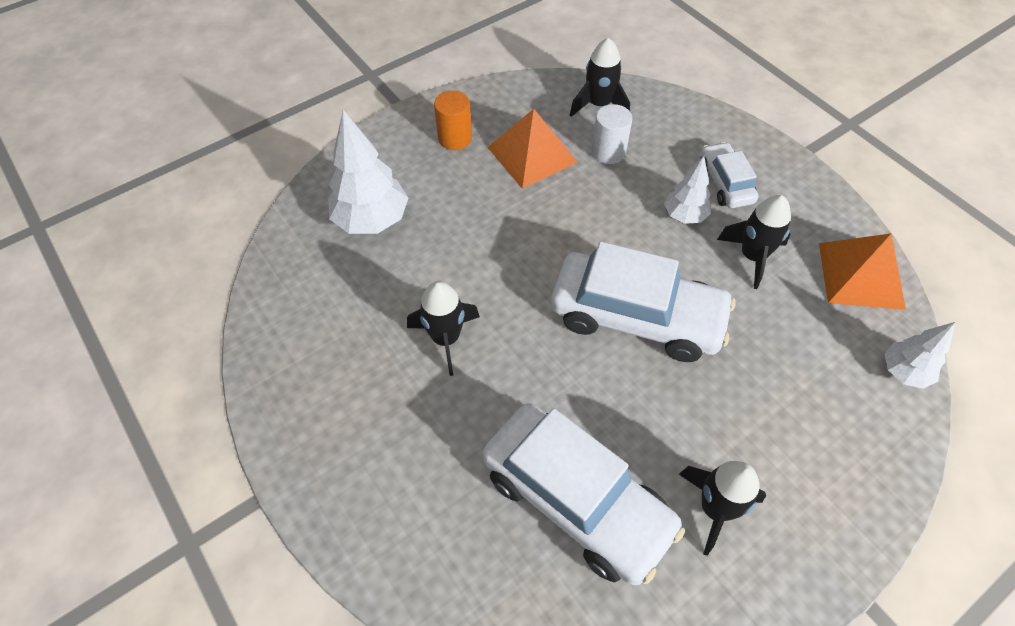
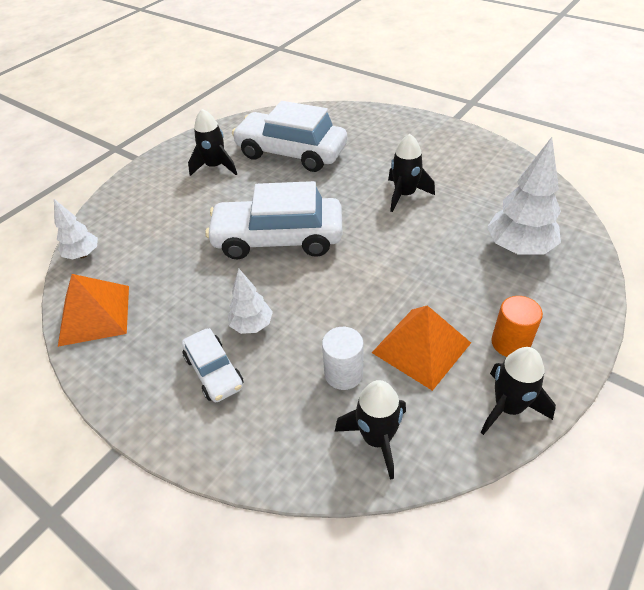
camera: 165 degrees right, 10 degrees down
black rocket [717,195,791,289] -> black rocket moved to [481,347,556,435]

